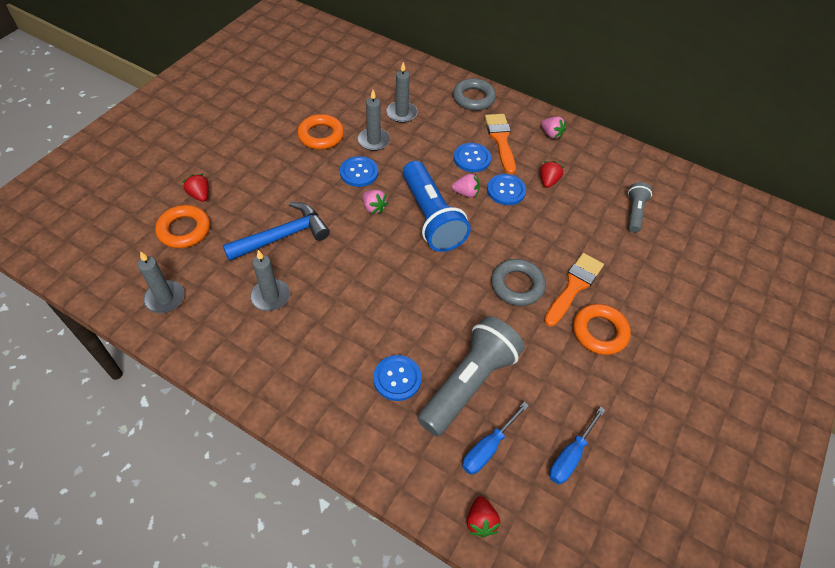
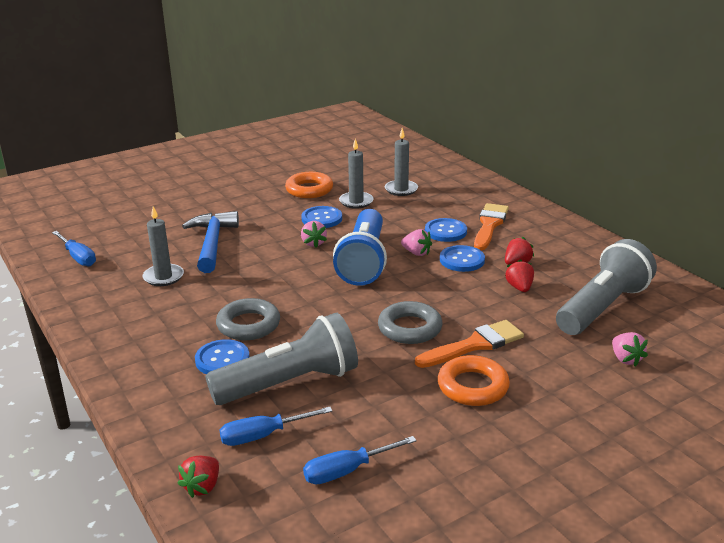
camera: 30 degrees right, 25 degrees down
grey candle [138,251,185,313] -> blue screwdriver [52,231,96,266]
orange ring [155,205,210,248] -> none
red strawberry [183,174,209,202] -> red strawberry moved to [505,259,534,292]
blue hammer [223,202,330,261] -> blue hammer turned 90 degrees counterclockwise [182,211,239,273]
grey ring [453,78,496,111] -> grey ring moved to [216,298,280,340]
pink strawberry [541,117,566,139] -> pink strawberry moved to [612,332,648,366]
grey flashlight [628,182,652,233] -> grey flashlight [556,239,657,335], size x1.96

